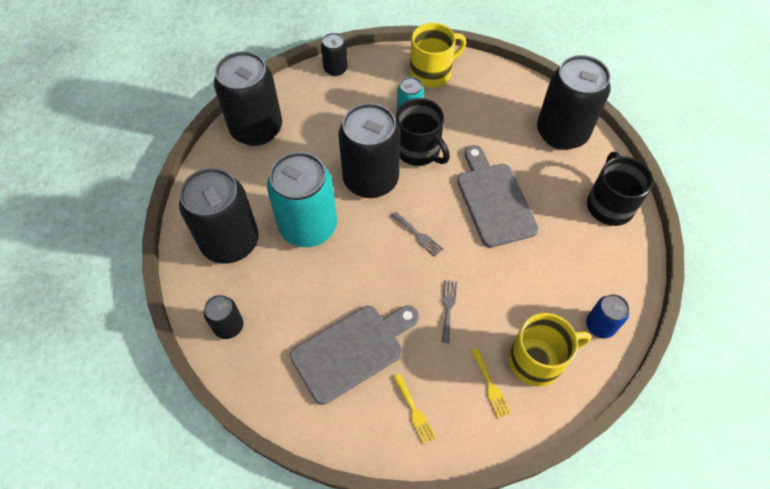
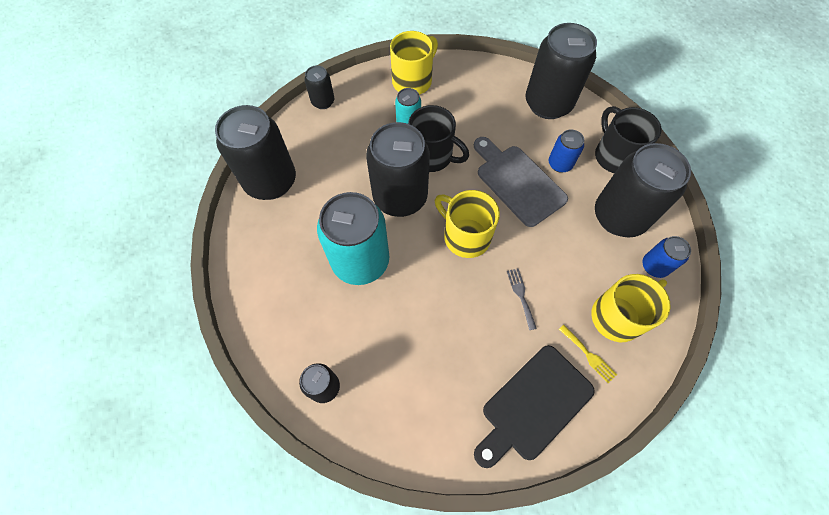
camera: 20 degrees left, 5 degrees up
black can [179,168,259,264] -> black can moved to [595,143,691,237]
grey cutting board [290,306,419,405] -> none
grey fork [391,212,443,256] -> yellow mug [435,190,500,258]
yellow fork [393,374,436,444] -> black cutting board [474,345,595,468]
none -> blue can [548,129,584,173]

